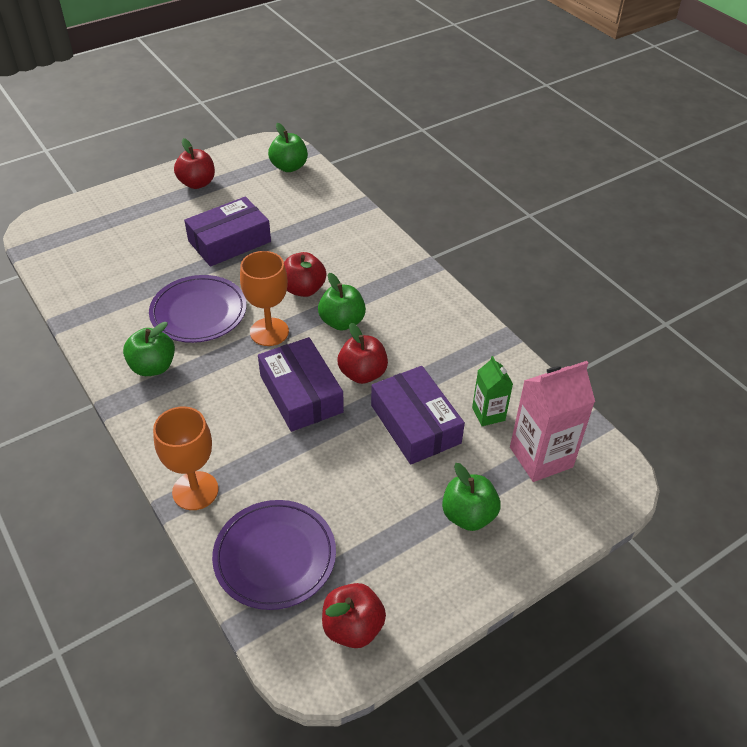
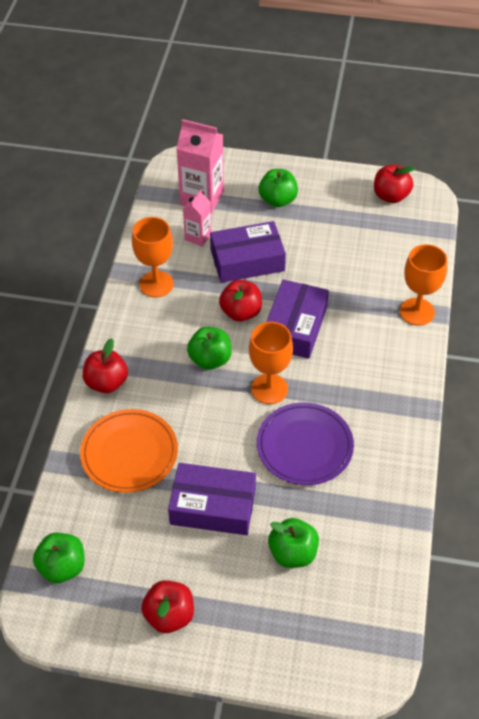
camera: 135 degrees left, 5 degrees up
green apple [123,322,175,376] -> green apple moved to [268,518,319,568]
purple plate [212,500,336,610] -> none
red apple [284,252,327,297] -> red apple moved to [83,338,128,393]
purple box [371,366,465,464] -> purple box turned 60 degrees clockwise [210,221,286,283]
green carton [472,356,513,426] -> pink carton [183,190,212,247]
none -> orange plate [80,409,178,493]
none -> orange goblet [132,217,174,297]

